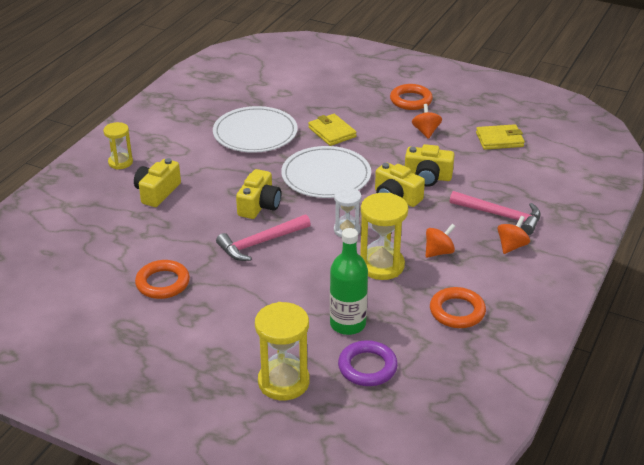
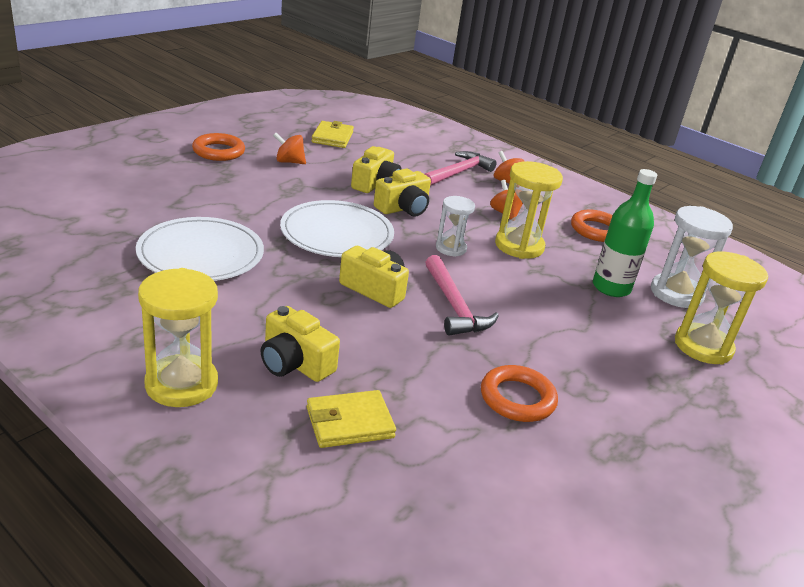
camera: 80 degrees left, 5 degrees down
yellow hourglass [103,122,133,169] -> yellow hourglass [138,268,218,407], size x1.63
yellow wallet [308,114,357,146] -> yellow wallet moved to [307,390,396,448]
purple ring [338,340,398,386] -> white hourglass [651,206,733,308]

